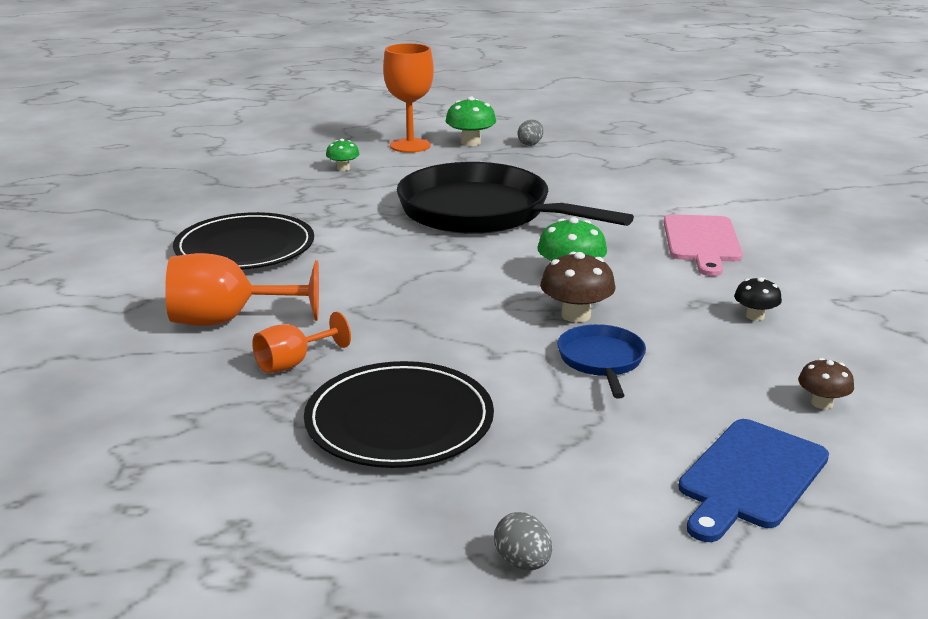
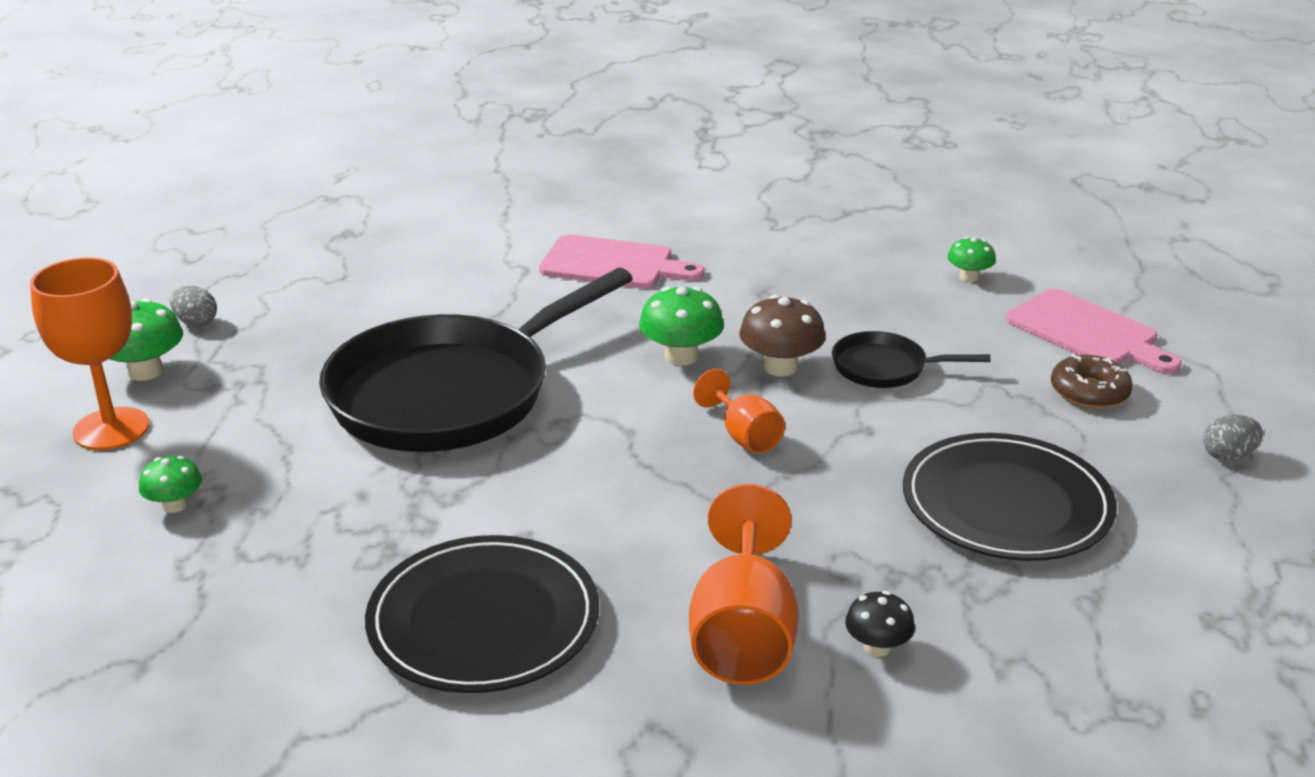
camera: 80 degrees left, 5 degrees up
orange goblet [252,312,351,373] -> orange goblet moved to [693,369,785,454]
blue pan [557,324,646,399] -> black pan [832,331,991,388]
blue cutting board [678,419,829,542] -> pink cutting board [1006,289,1182,374]
black mushroom [734,277,782,321] -> black mushroom moved to [845,591,915,657]
brown mushroom [798,358,854,409] -> green mushroom [947,237,996,282]
none -> brown donut [1051,354,1133,409]

